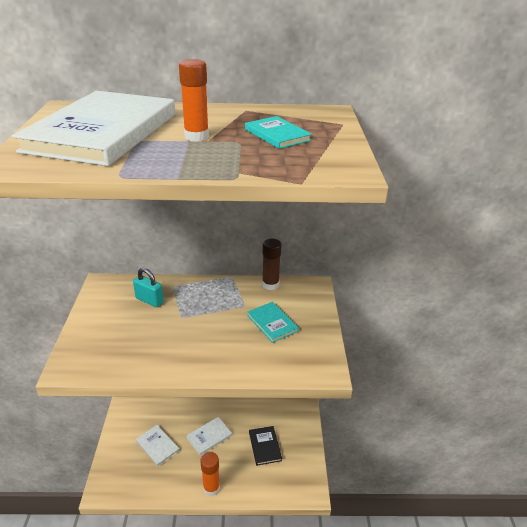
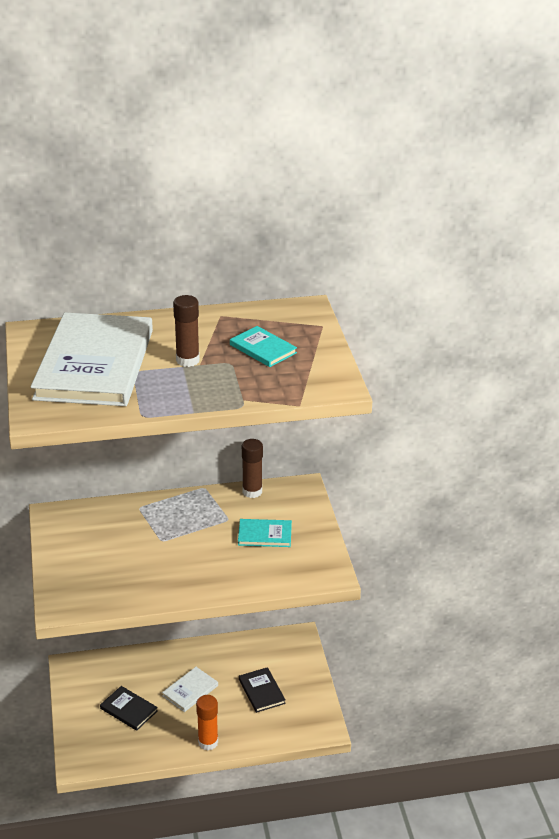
camera: 10 degrees left, 0 degrees up
turquoise padlock [133,268,164,307] -> none
white book [136,425,179,467] -> black book [100,686,158,731]
orange glue stick [179,59,209,142] -> brown glue stick [173,295,200,367]
turquoise book [247,302,299,343] -> turquoise book turned 45 degrees counterclockwise [238,519,292,547]

